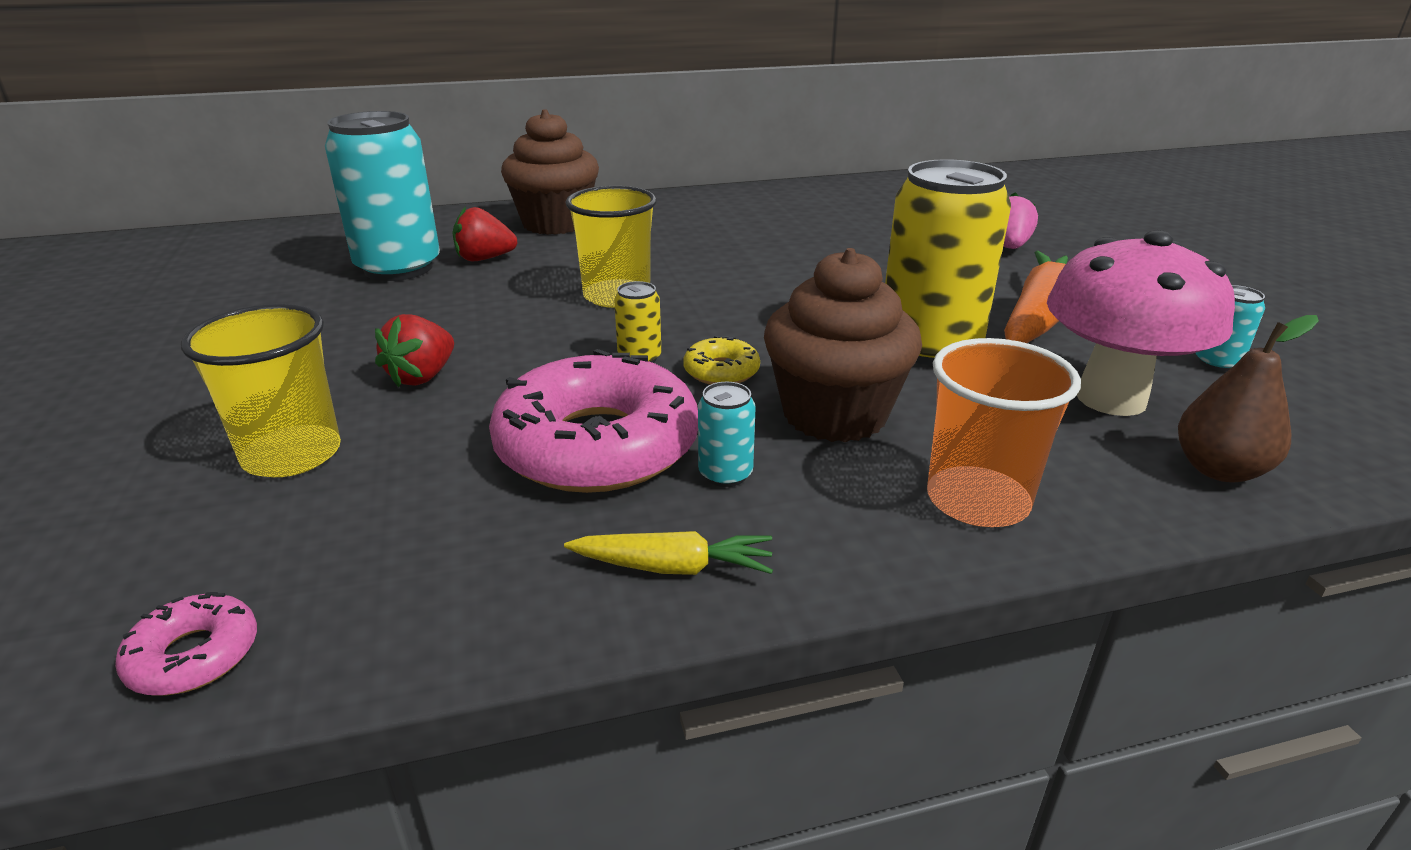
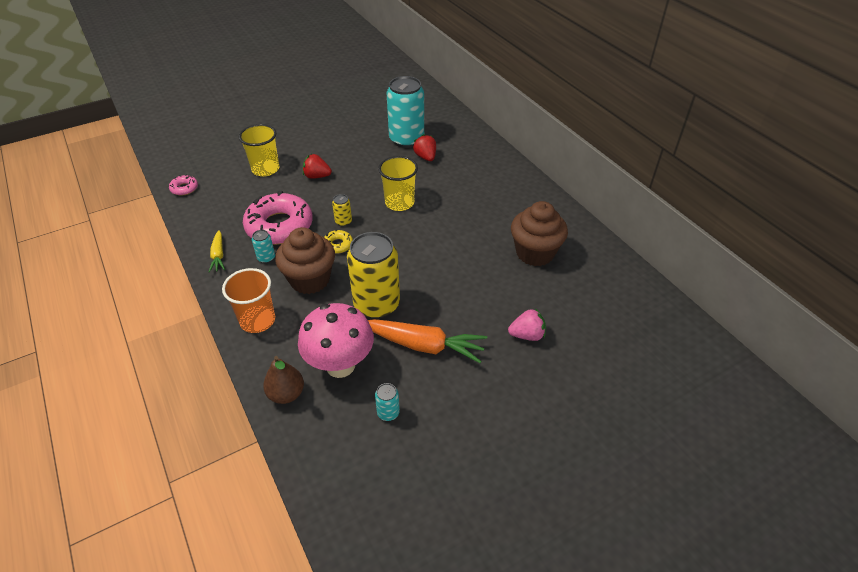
camera: 75 degrees right, 15 degrees up
brown cupcake [501,109,599,235] -> brown cupcake moved to [511,201,568,266]

